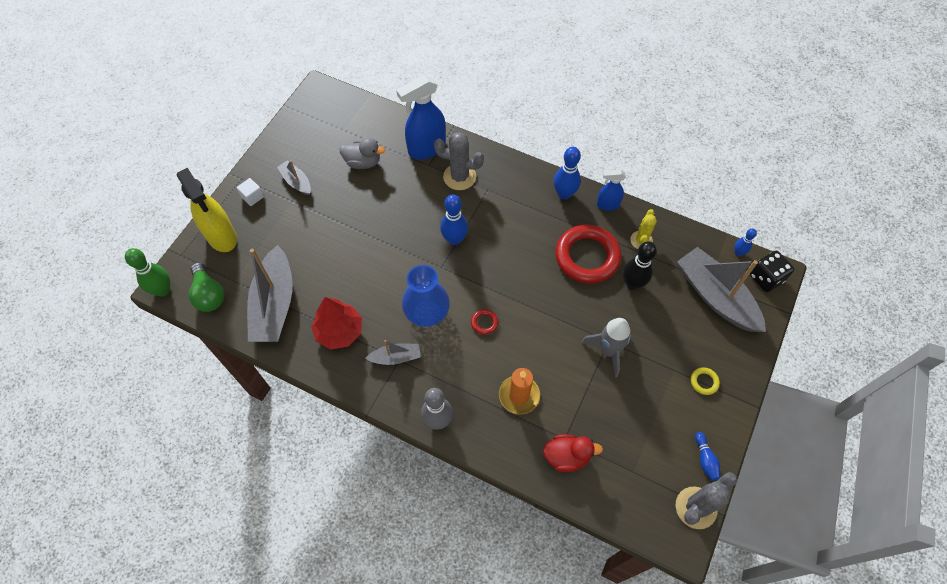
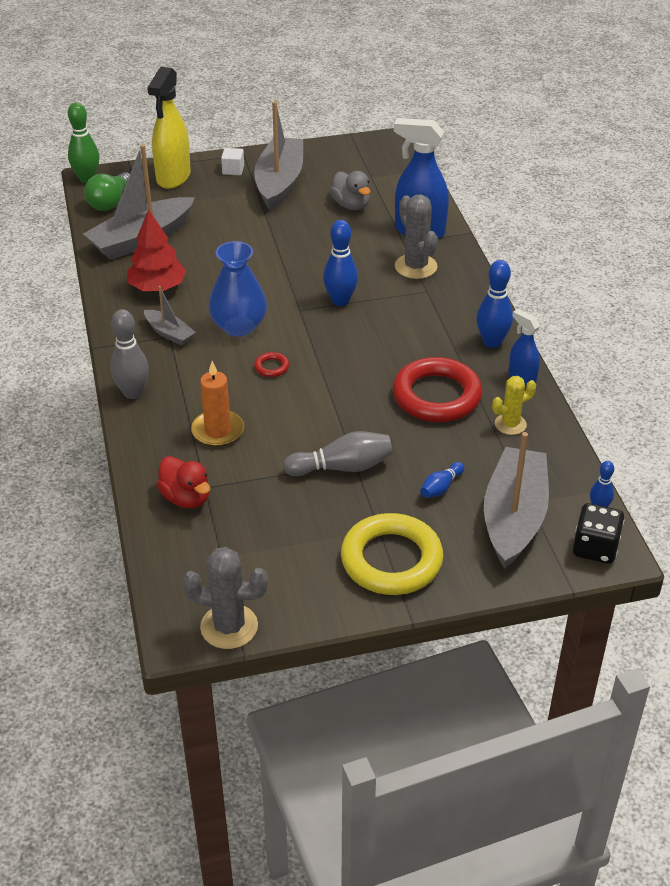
camera: 50 degrees right, 20 degrees down
grey boat [277,160,311,195] -> grey boat [254,101,303,211], size x2.03
grey rocket [581,318,631,377] -> grey bowling pin [283,431,393,476]
black bowling pin [623,241,657,290] -> none
yellow ring [691,368,720,395] -> yellow ring [341,513,443,595], size x2.49
blue bowling pin [695,432,720,481] -> blue bowling pin moved to [420,462,464,498]

